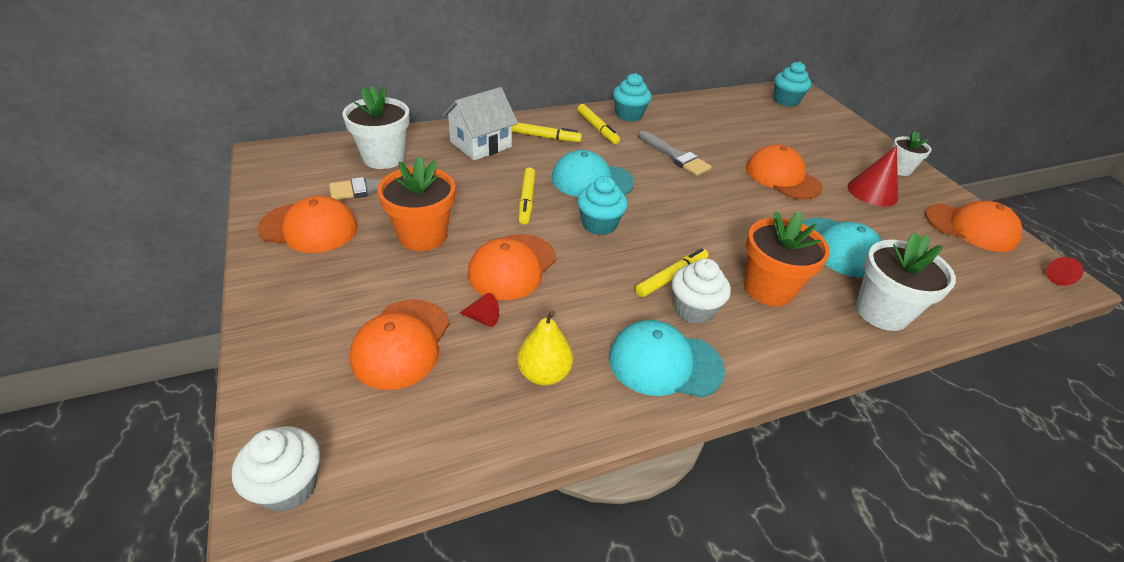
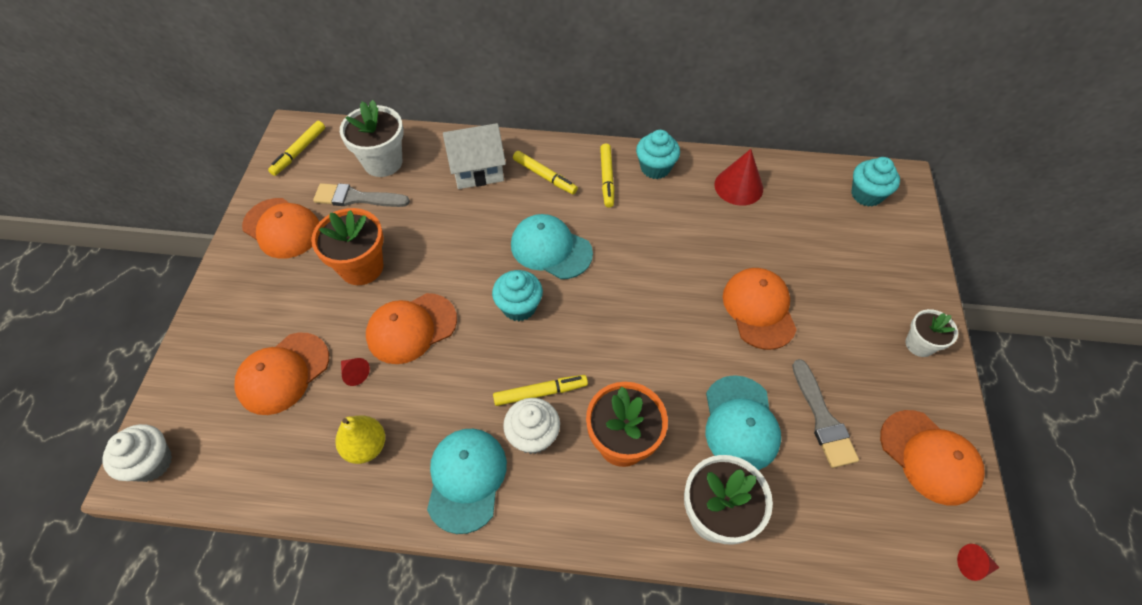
camera: 30 degrees right, 15 degrees up
yellow marker [519,167,535,224] -> yellow marker moved to [268,121,325,176]
turquoise cap [609,320,725,397] -> turquoise cap turned 60 degrees clockwise [427,429,507,534]
grey brush [638,131,712,176] -> grey brush moved to [792,359,859,468]
red cone [848,146,898,207] -> red cone moved to [714,149,763,206]

